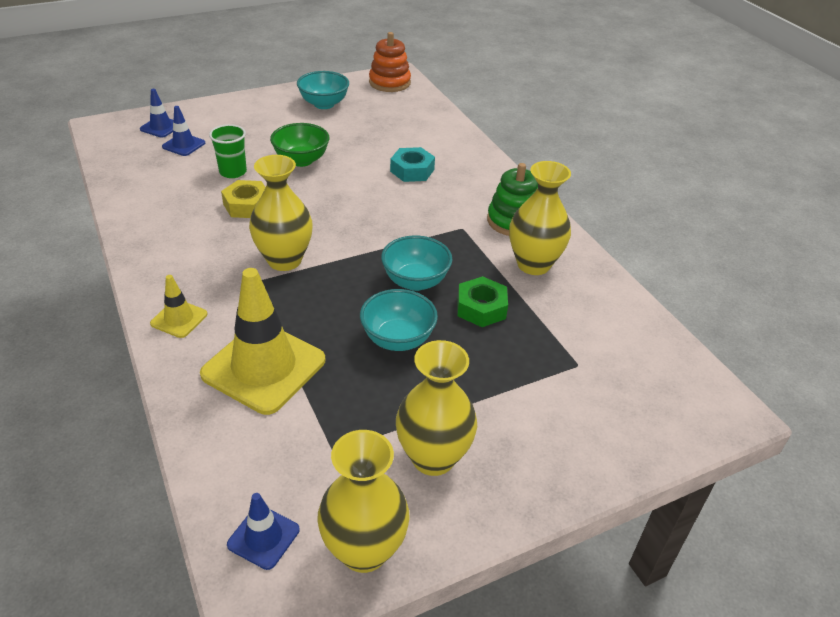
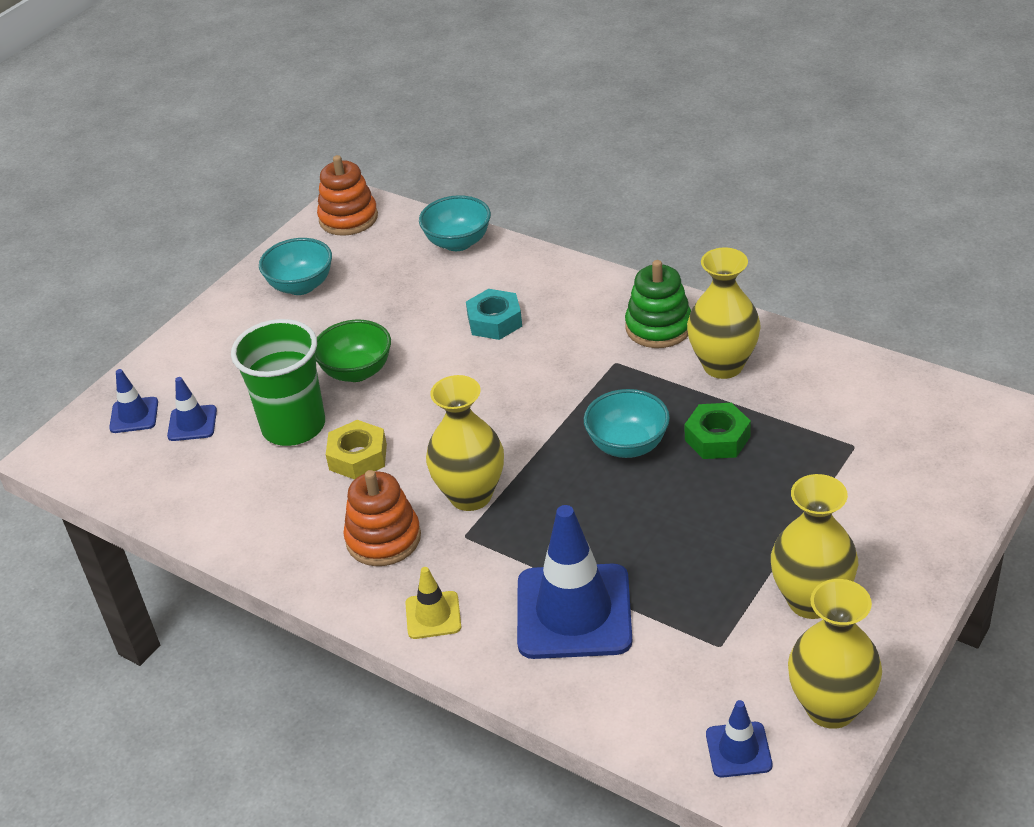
camera: 25 degrees left, 0 degrees up
yellow traffic cone [200,268,325,415] -> blue traffic cone [517,505,632,659]
green cup [209,124,247,178] -> green cup [231,319,325,446], size x1.75
turquoise bowl [360,289,438,351] -> turquoise bowl moved to [419,195,491,251]
none -> orange stacking toy [343,470,421,566]

